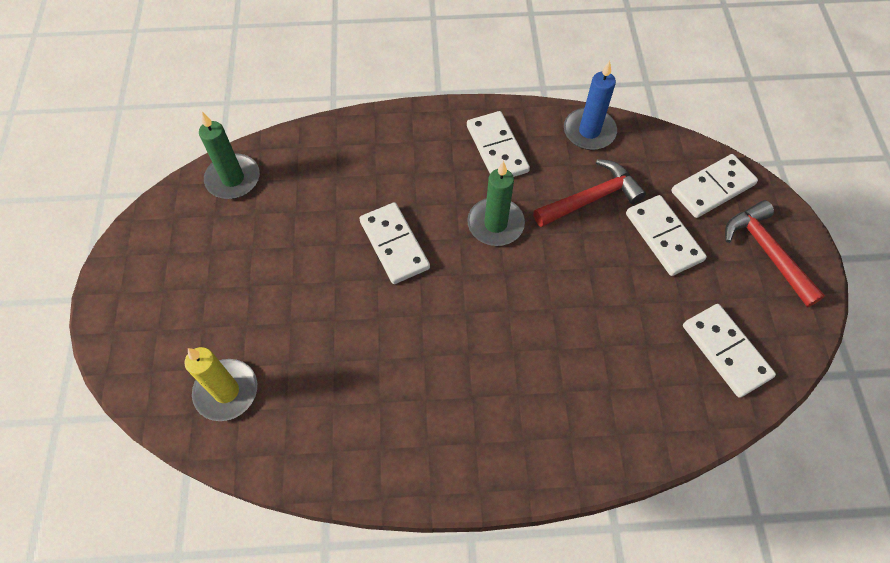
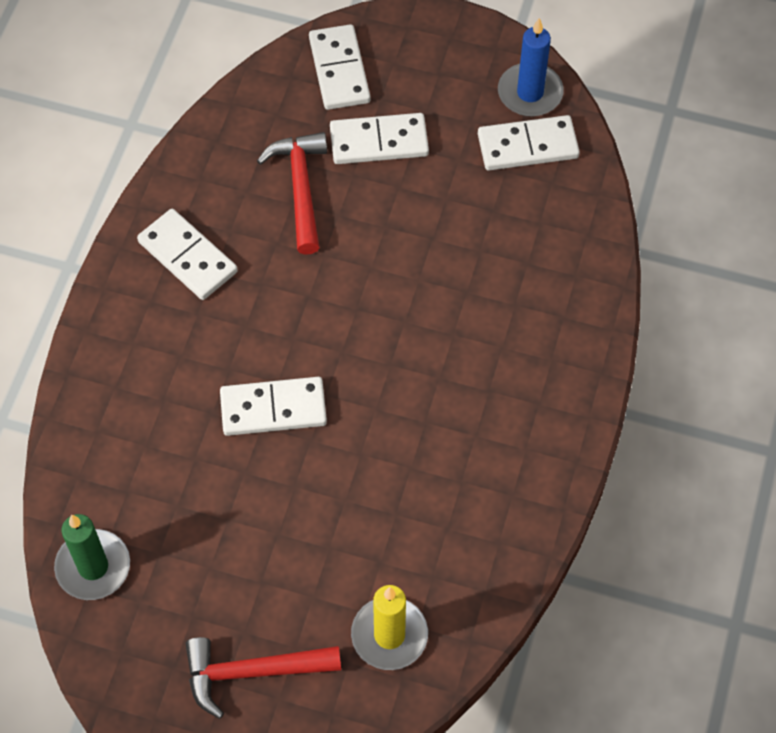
camera: 70 degrees left, 0 degrees up
white domino [467,111,530,177] -> white domino turned 45 degrees clockwise [137,209,238,300]
green candle [467,161,525,246] -> none
blue candle [564,61,617,150] -> blue candle moved to [498,18,564,116]
red hammer [725,200,825,307] -> red hammer moved to [186,637,341,719]

